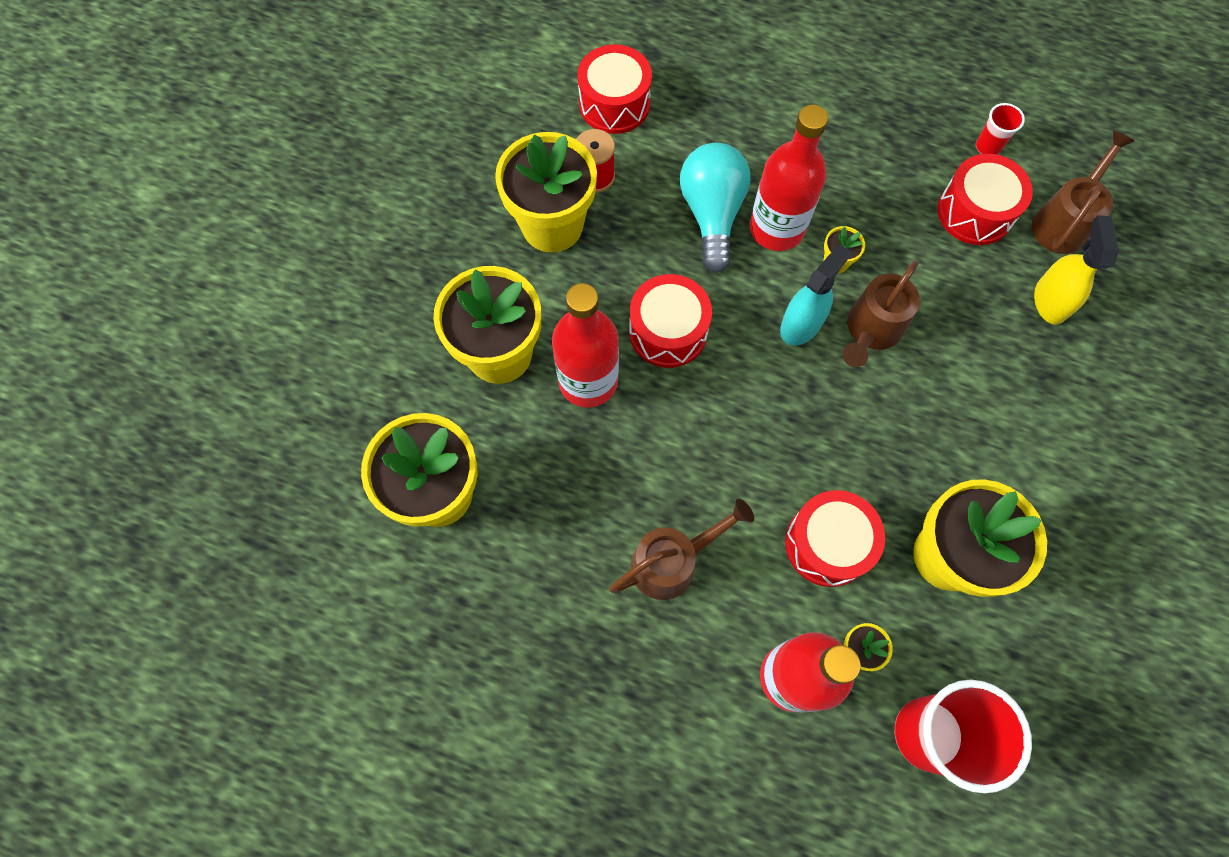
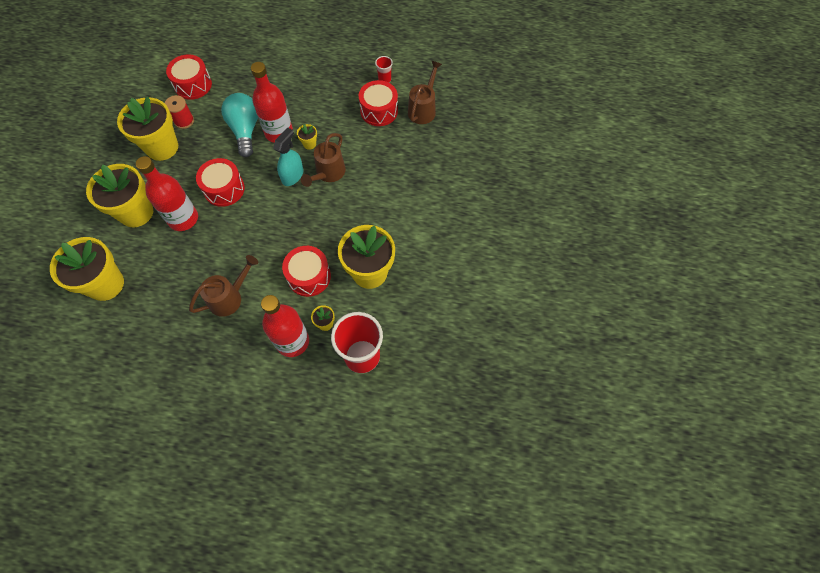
camera: 10 degrees left, 5 degrees down
yellow spray bottle [1034,215,1119,325] -> none

